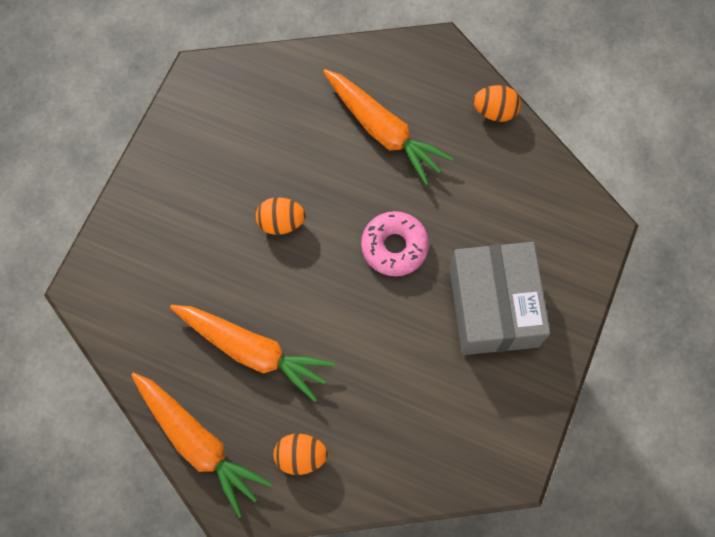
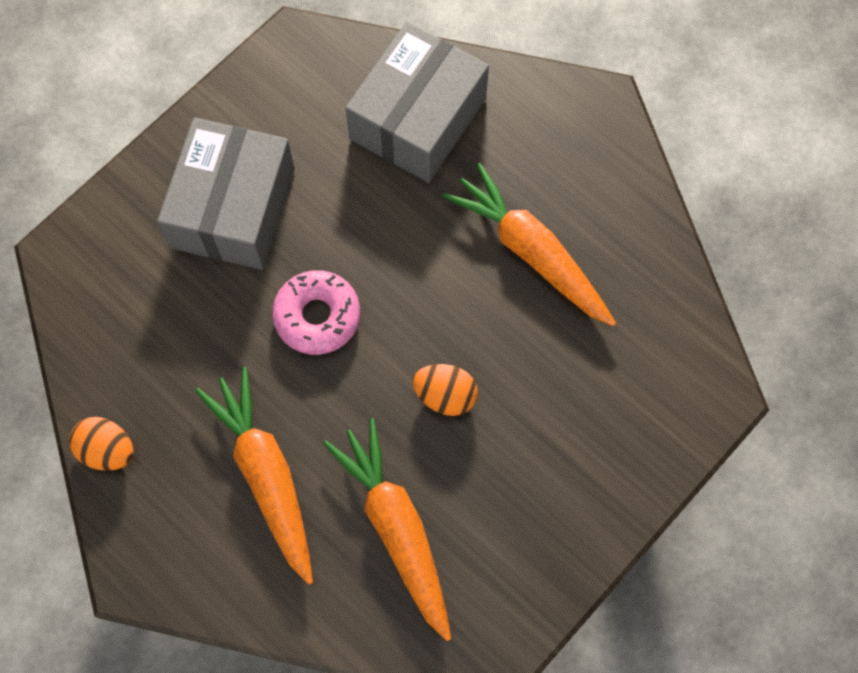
camera: 160 degrees left, 0 degrees up
orange carrot [131,373,272,518] -> orange carrot moved to [323,418,451,641]
orange egg [274,434,328,475] -> none
none -> grey box [345,22,489,183]

